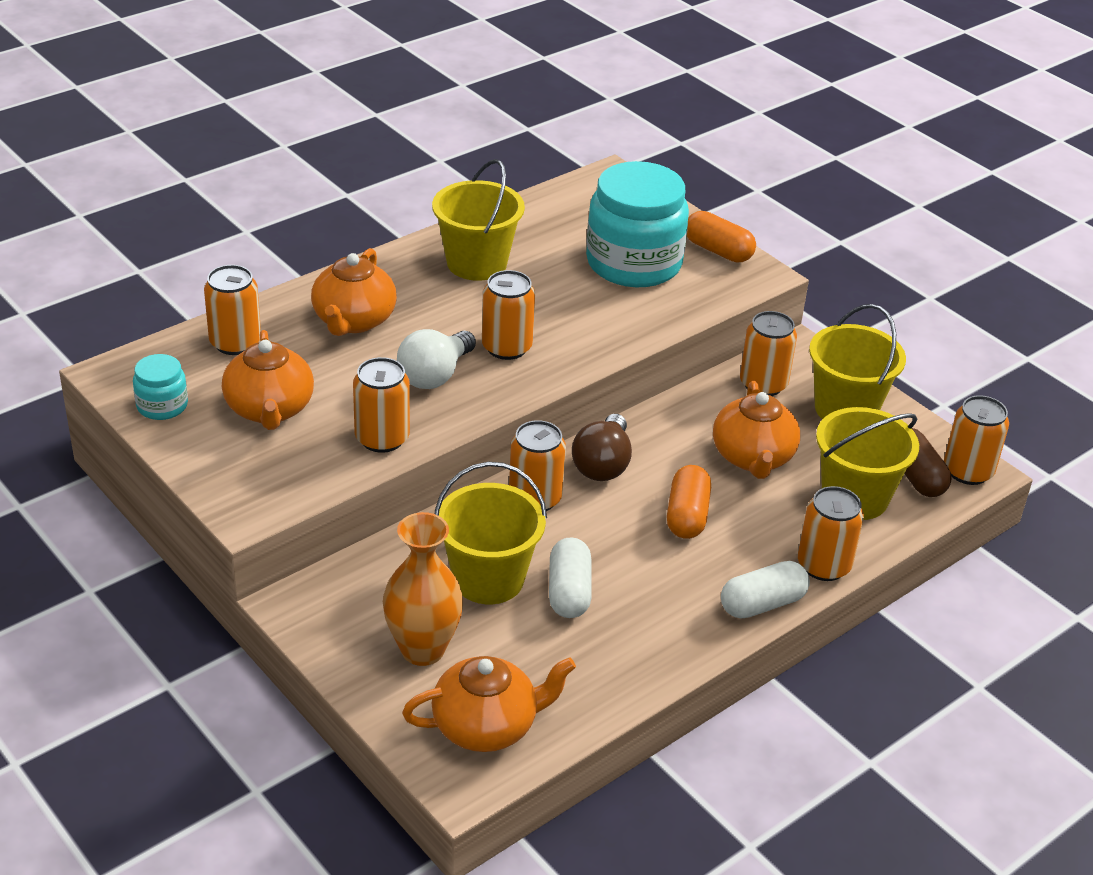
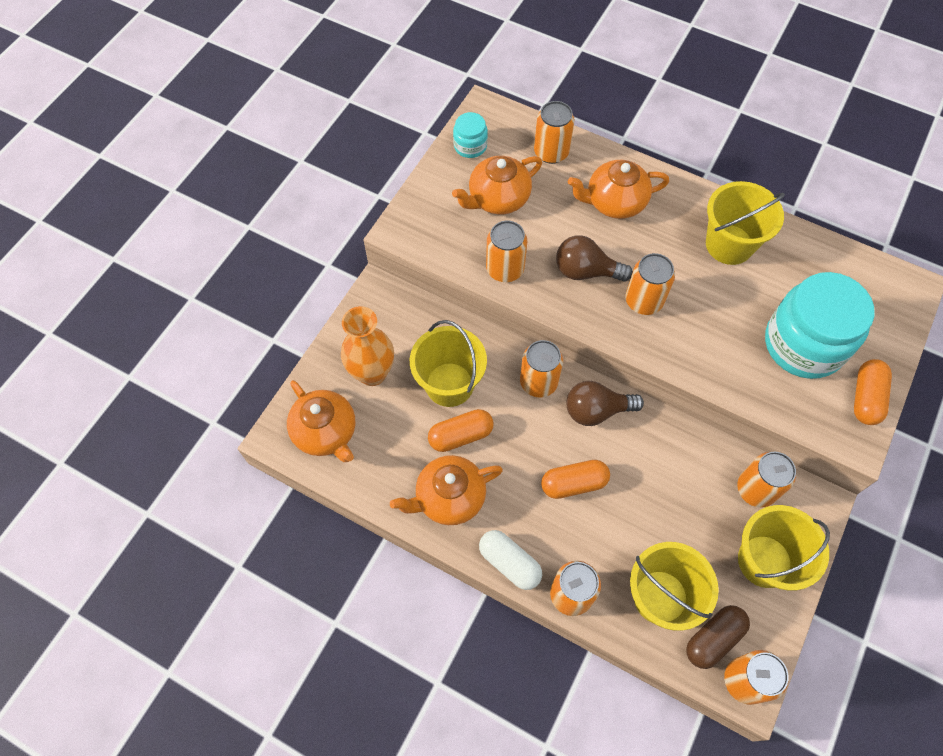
camera: 70 degrees right, 25 degrees up
white light bulb [397,329,476,389] -> brown light bulb [556,236,633,282]
white capsule [549,538,592,618] -> orange capsule [428,409,494,452]
orange teapot [713,381,800,479] -> orange teapot moved to [390,455,503,525]

